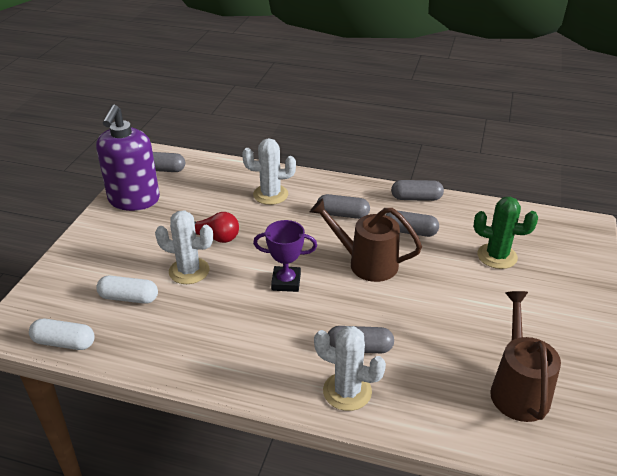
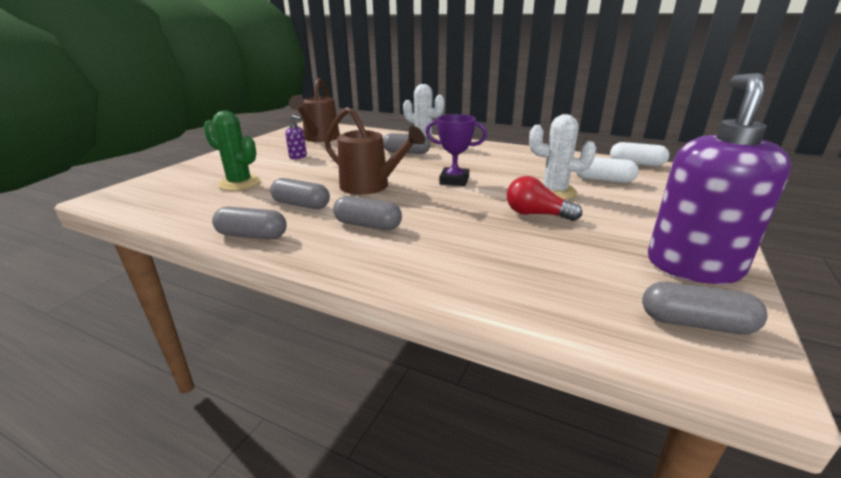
camera: 170 degrees left, 10 degrees down
white cactus [242,138,296,205] -> none
none -> purple soap dispenser [285,115,307,159]

